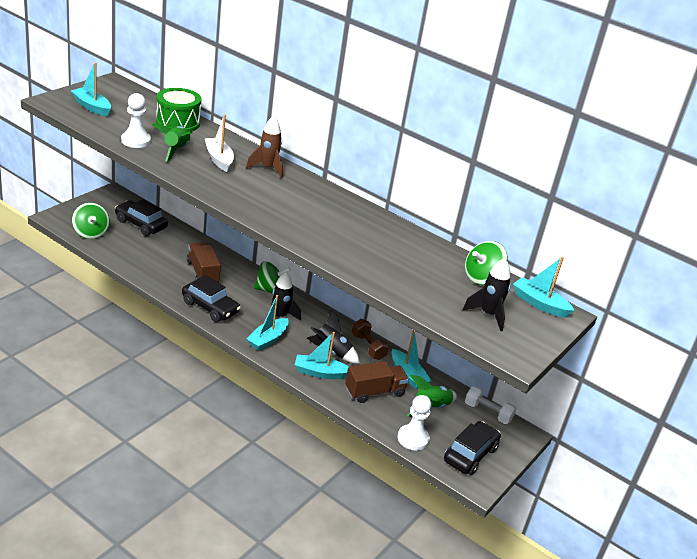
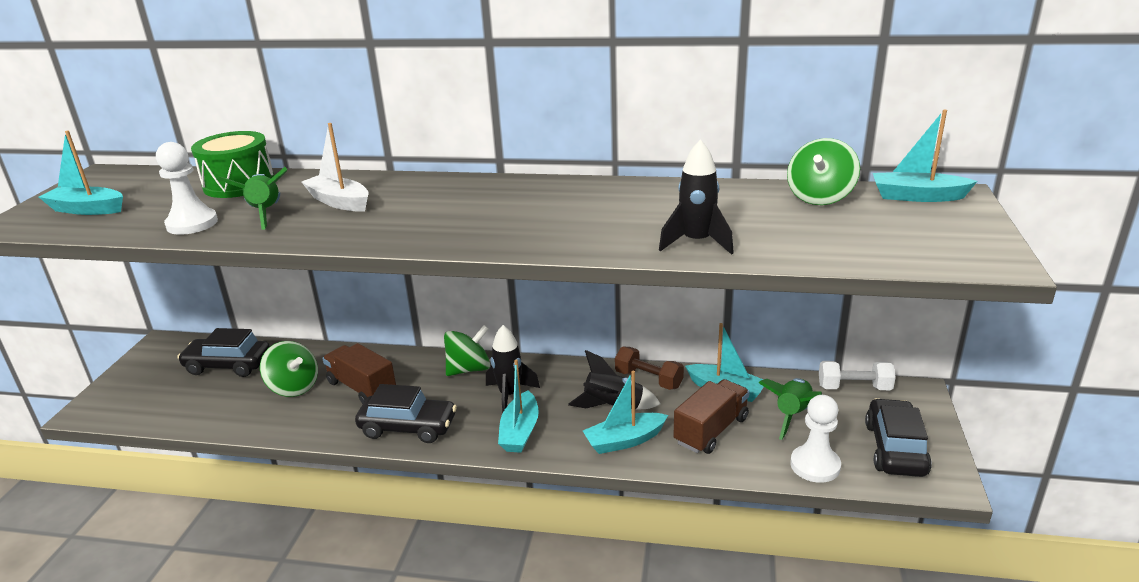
camera: 20 degrees left, 5 degrees down
green spinning top [72,202,110,239] -> green spinning top moved to [260,341,318,397]
brown rocket [246,116,283,179] -> none
black rocket [463,258,511,331] -> black rocket moved to [659,139,734,255]

